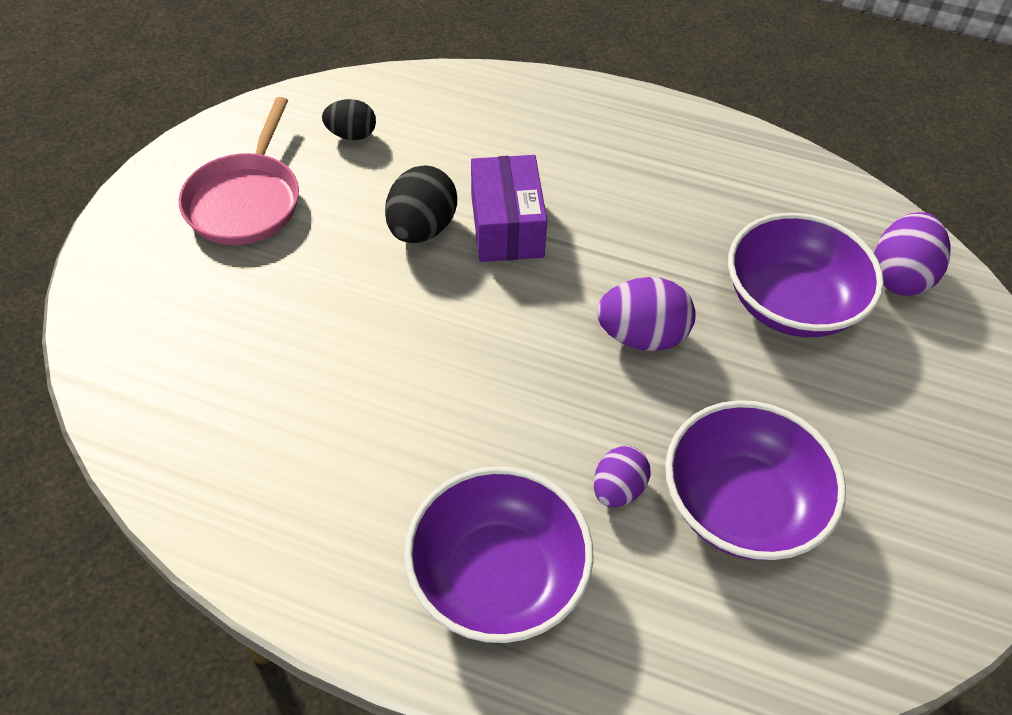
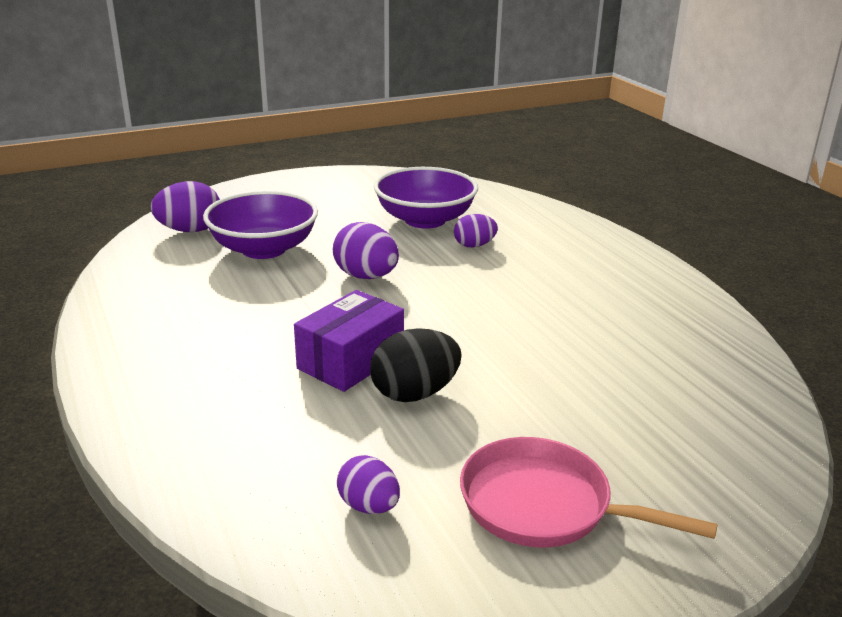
camera: 135 degrees left, 25 degrees down
pink pan [178,97,299,245] -> pink pan turned 120 degrees counterclockwise [460,437,718,547]
black egg [322,99,376,140] -> purple egg [337,455,400,514]
purple bowl [404,466,594,643] -> none

